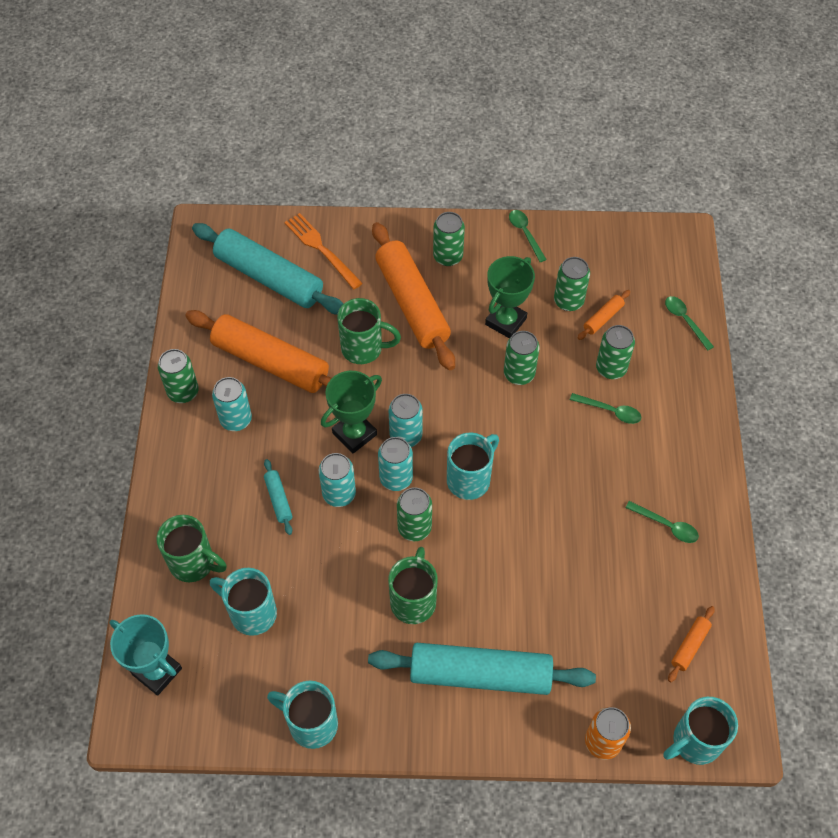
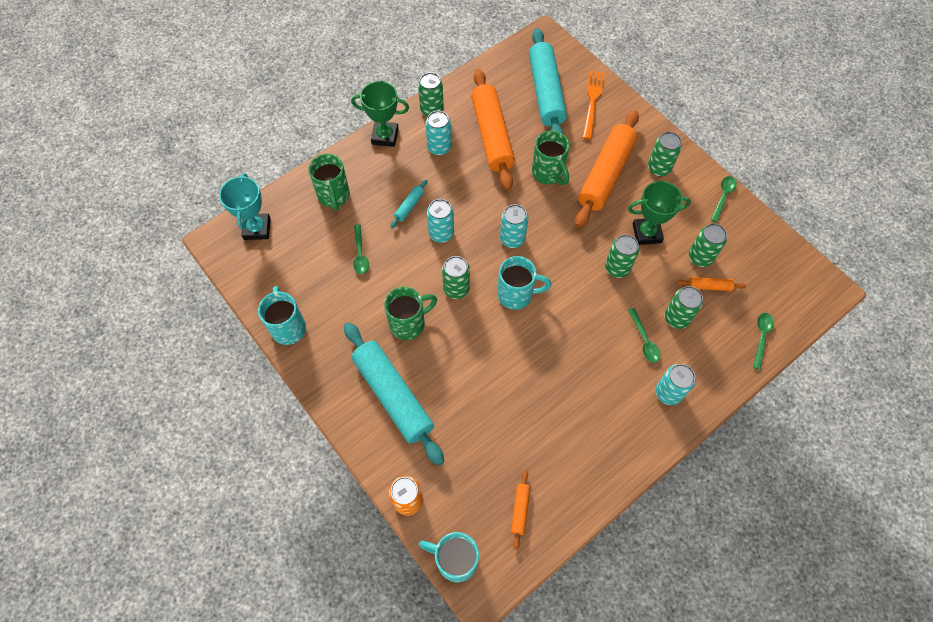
camera: 50 degrees right, 5 degrees up
turquoise mug [210,568,277,636] -> none
green trophy [321,371,382,454] -> green trophy moved to [351,81,409,147]
turquoise can [378,437,413,491] -> turquoise can moved to [656,364,696,405]
green spoon [626,501,699,543] -> green spoon moved to [353,224,369,274]
orange rolling pin [668,606,715,682] -> orange rolling pin turned 75 degrees counterclockwise [511,470,530,550]

